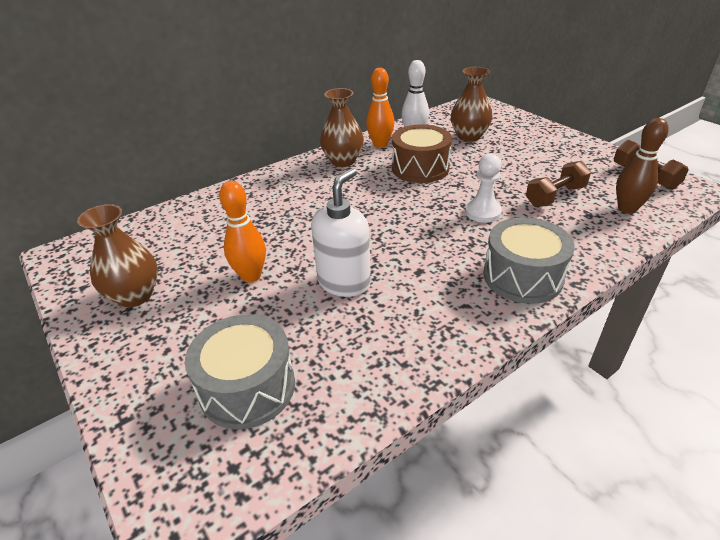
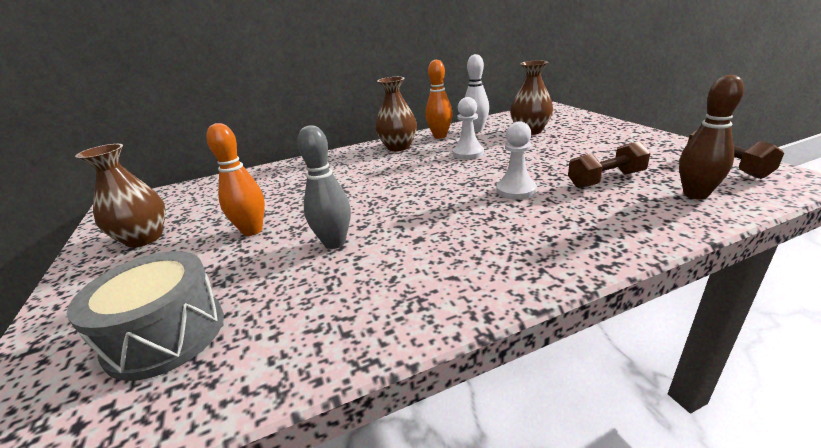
camera: 15 degrees right, 10 degrees down
white soap dispenser [311,168,371,297] -> grey bowling pin [297,125,351,249]
brown drum [392,124,452,183] -> white pawn [453,97,484,159]
grey drum [483,217,575,304] -> none

